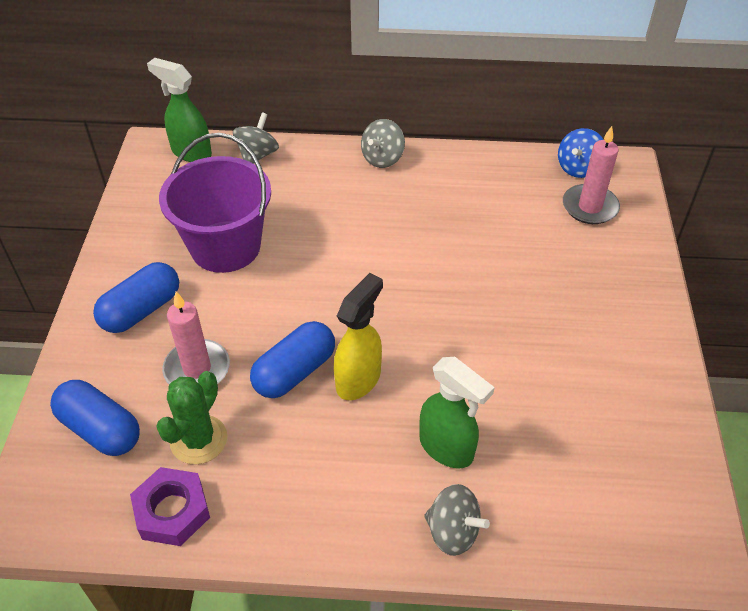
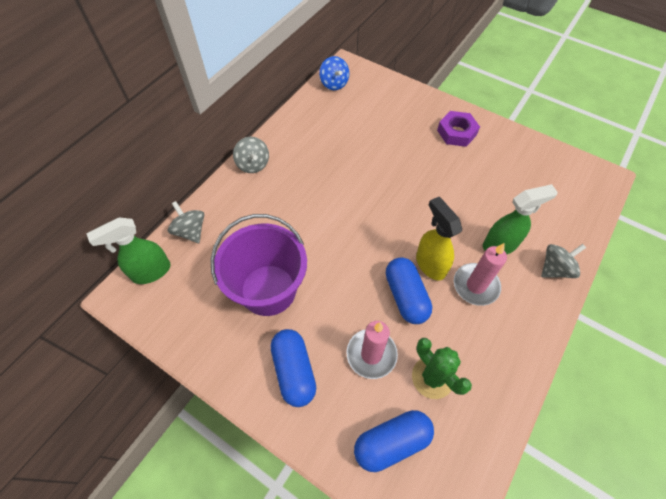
camera: 60 degrees left, 10 degrees up
purple nut [130,467,210,546] -> purple nut moved to [437,111,480,147]
pink candle [563,126,620,224] -> pink candle moved to [454,243,507,306]

